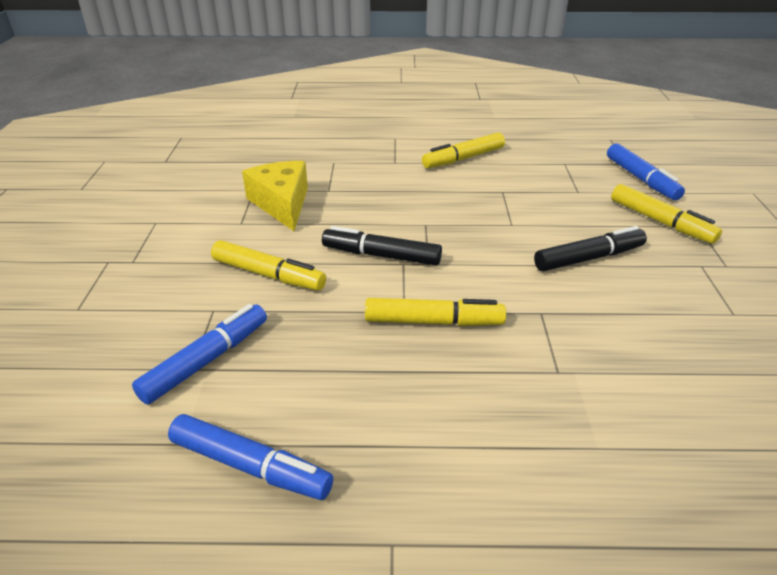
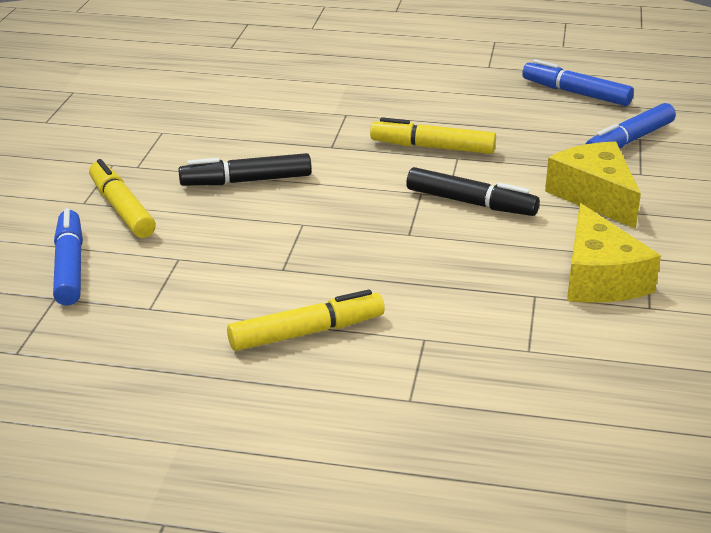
camera: 170 degrees left, 5 degrees down
yellow marker [211,240,326,291] -> yellow cheese [545,142,641,229]

